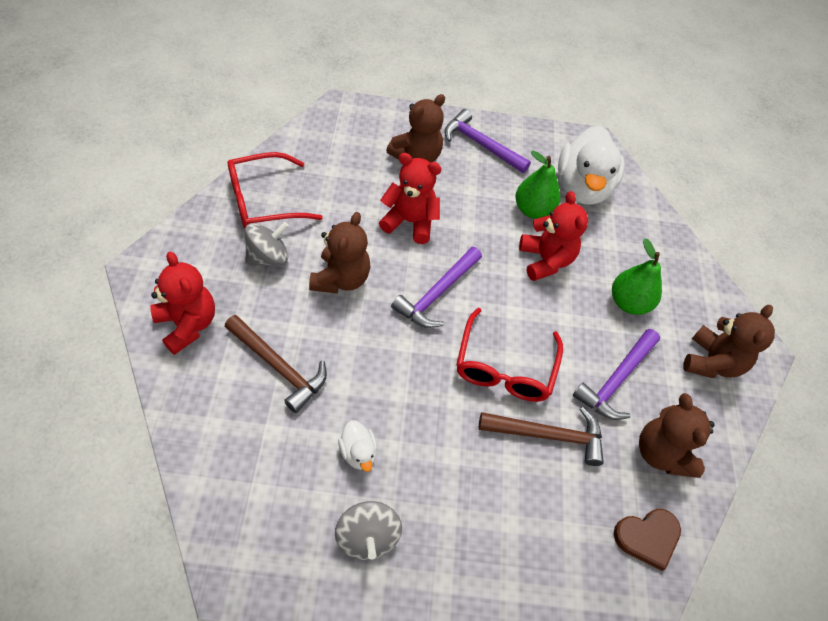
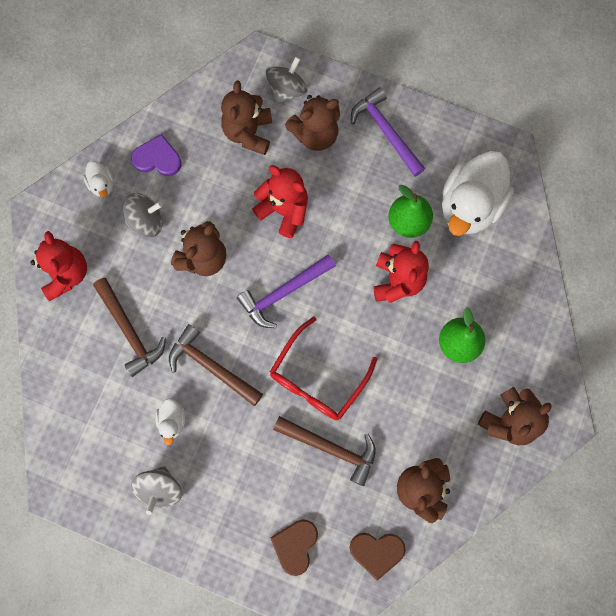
camera: 25 degrees right, 20 degrees up
red glasses [228,152,323,228] -> purple heart [131,134,181,176]
purple hammer [573,329,660,420] -> none
none -> white duck [83,161,113,197]
none -> brown hammer [169,324,263,406]
none -> brown teddy bear [221,81,272,155]
none -> grey spinning top [266,57,308,105]
none -> brown heart [270,519,318,576]

